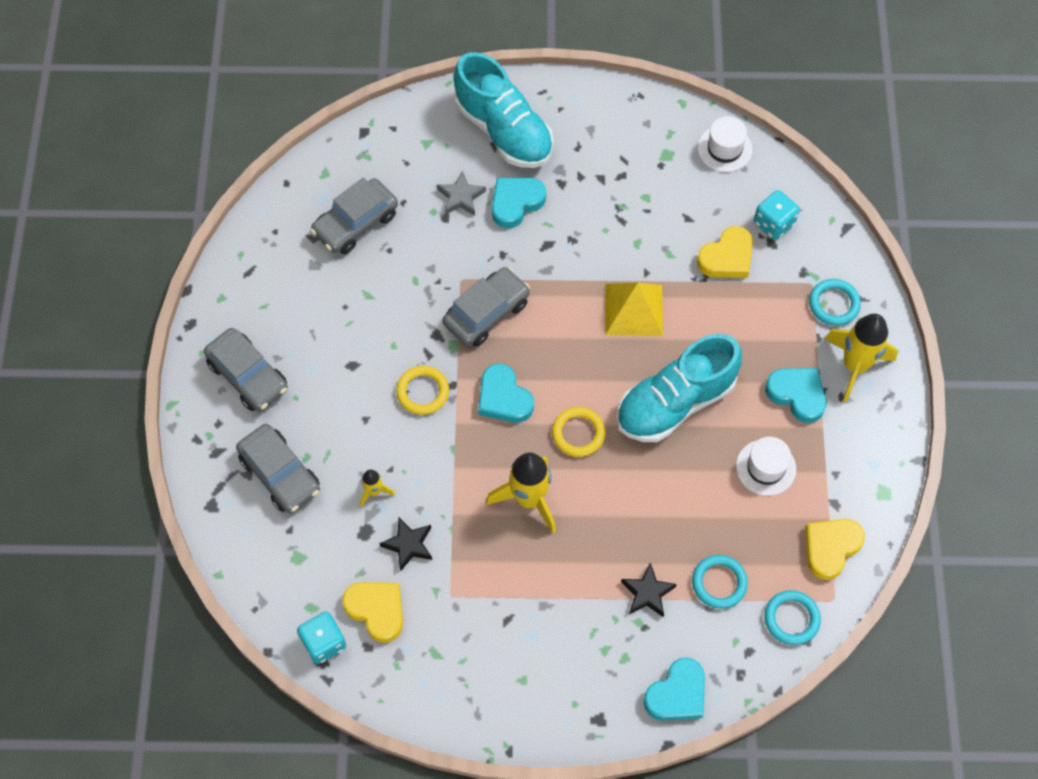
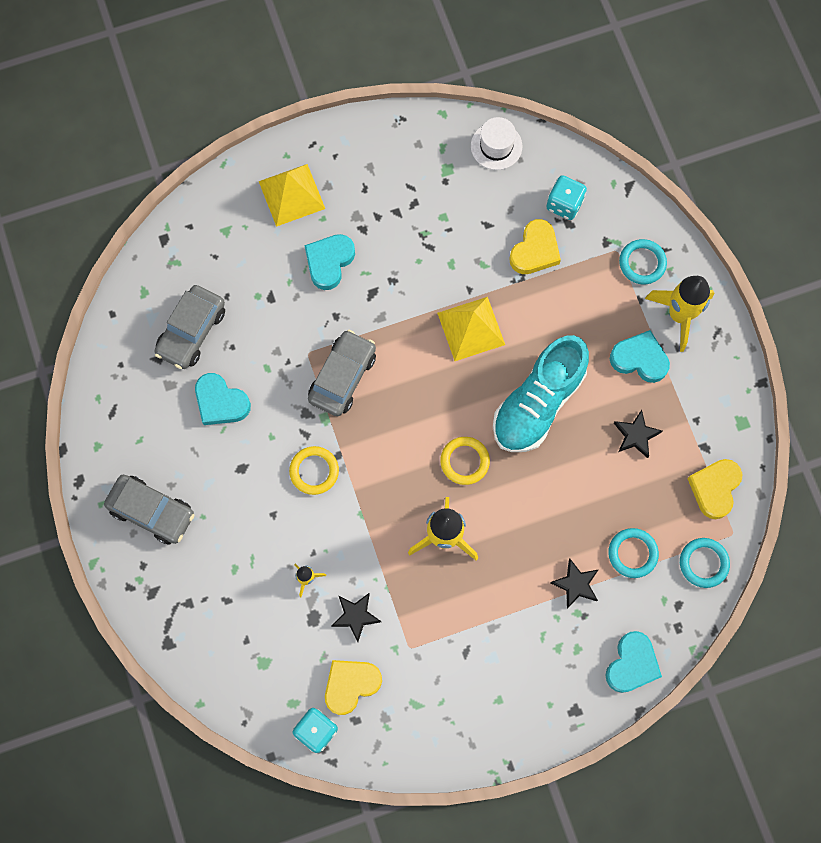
camera: 20 degrees left, 10 degrees up
grey car [236,424,320,513] -> none
yellow heart [342,582,403,643] -> yellow heart turned 60 degrees counterclockwise [325,660,382,715]
grey star [437,170,486,216] -> none
turquoise shoe [454,52,553,168] -> yellow pyramid [259,164,325,227]
turquoise heart [478,364,534,423] -> turquoise heart moved to [195,373,251,425]
white hat [736,437,796,496] -> black star [614,410,662,458]

